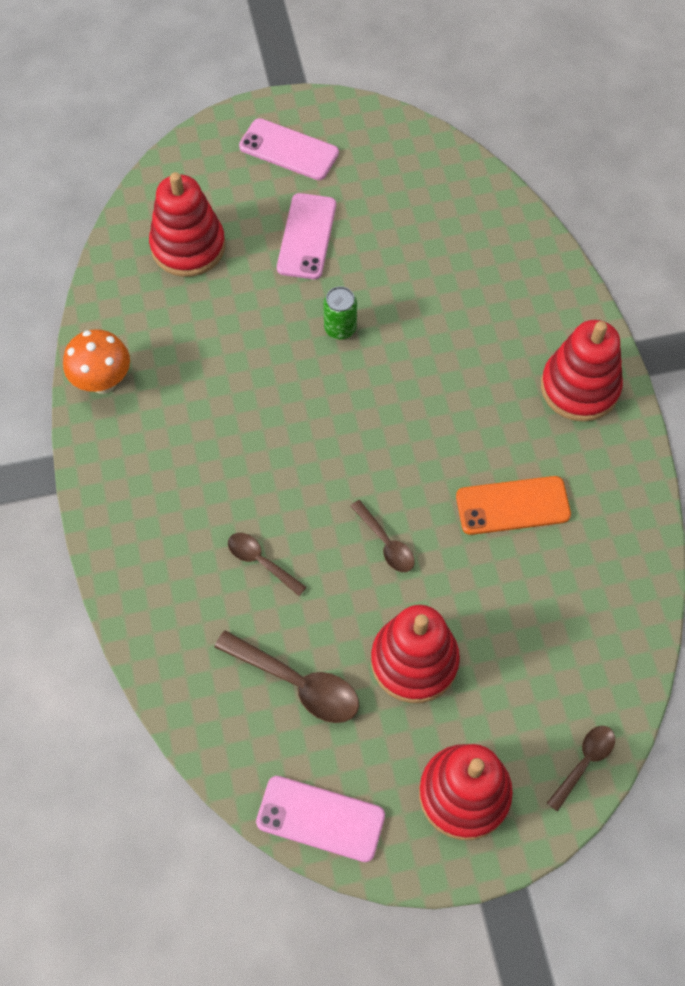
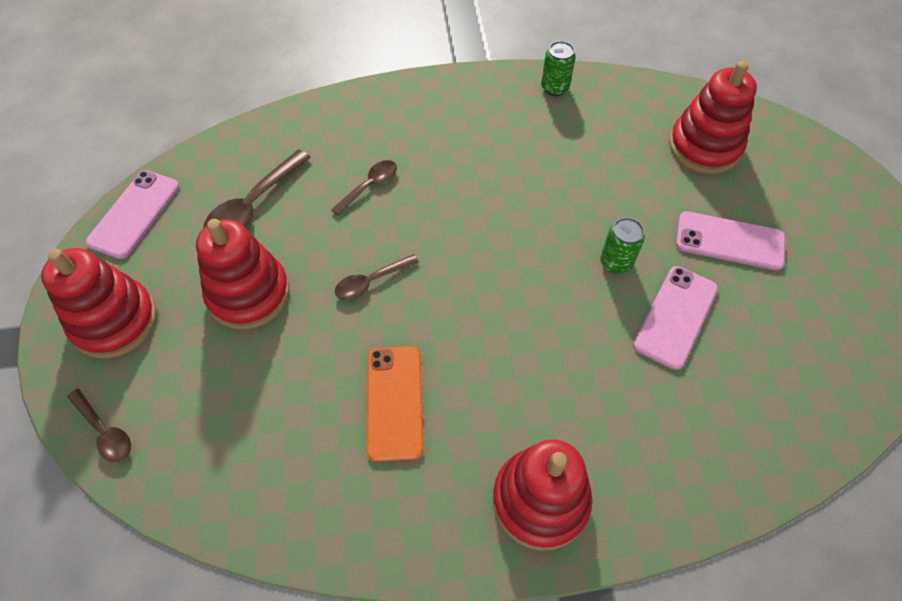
camera: 95 degrees right, 5 degrees down
orange mushroom [63,329,130,394] -> green can [541,41,576,96]
pink phone [239,118,339,180] -> pink phone moved to [633,266,718,370]

